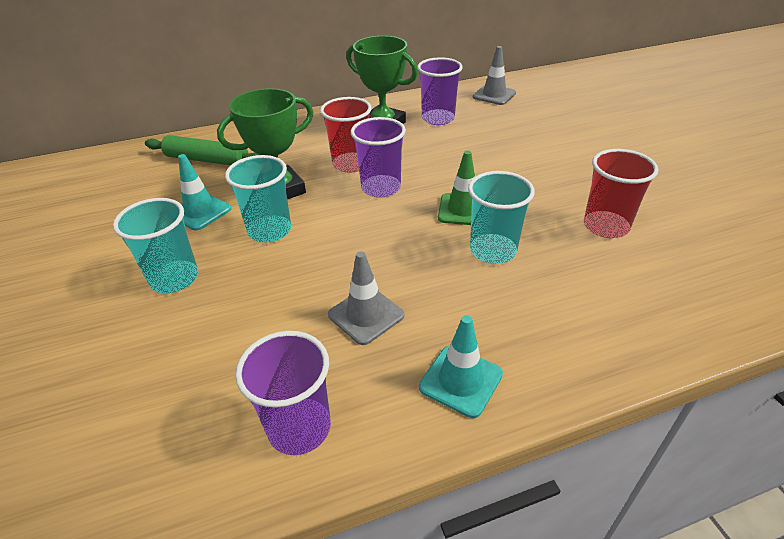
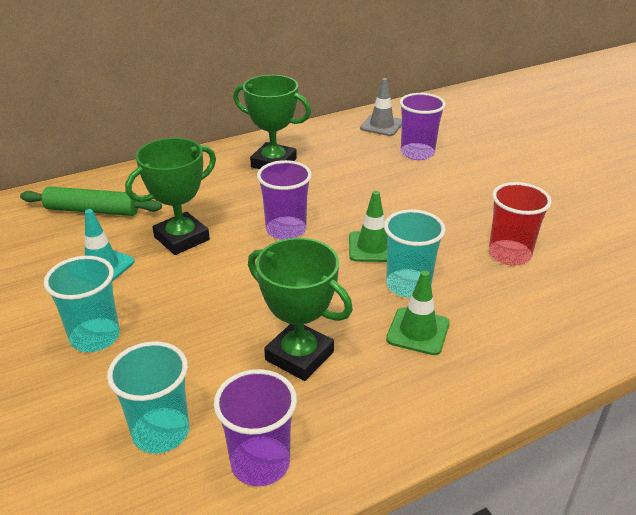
camera: 10 degrees left, 5 degrees down
turquoise cup [225,155,291,242] -> turquoise cup moved to [107,341,189,454]
red cup [320,97,372,173] -> none
grey traffic cone [328,251,404,345] -> green trophy [248,238,353,381]
purple cup [417,57,463,125] -> purple cup moved to [399,93,446,160]
turquoise traffic cone [419,315,503,418] -> none
none -> green traffic cone [386,271,450,355]

